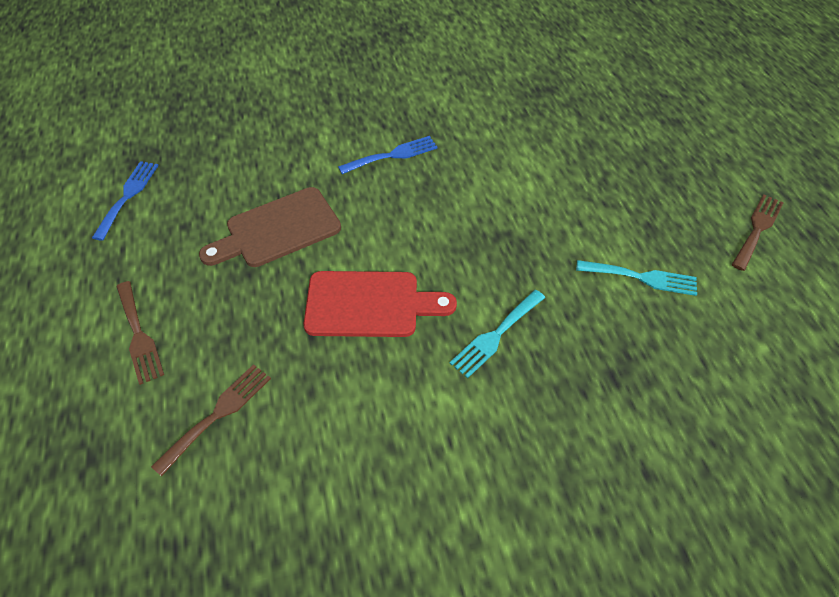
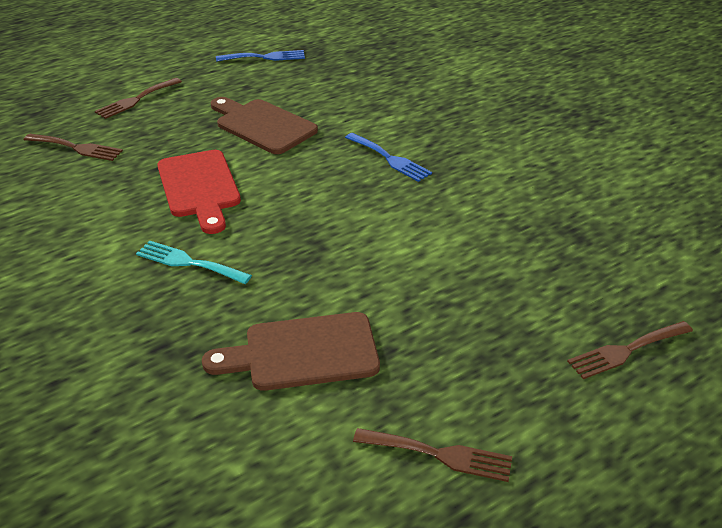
camera: 70 degrees right, 15 degrees down
turquoise fork [576,260,697,296] -> brown cutting board [202,312,380,391]
none -> brown fork [567,321,693,379]

